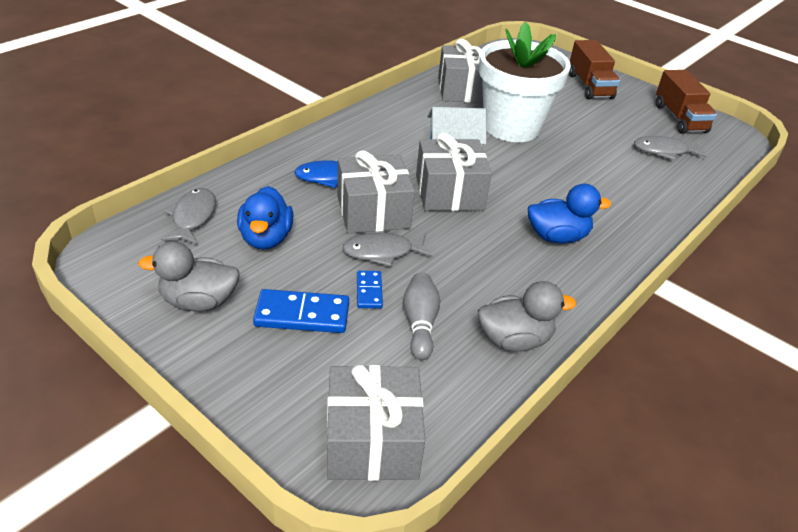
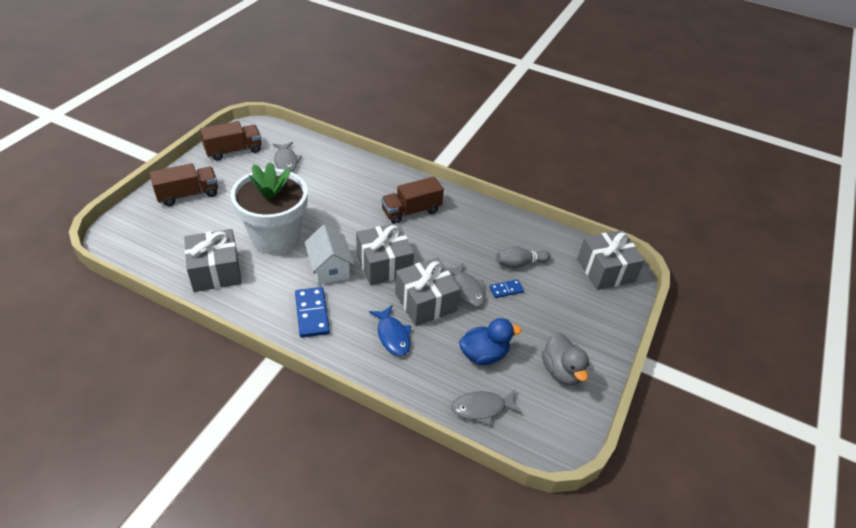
camera: 105 degrees left, 5 degrees up
blue domino [253,289,349,333] -> blue domino moved to [295,287,330,338]
grey duck [478,281,576,351] -> none
blue duck [528,184,611,244] -> brown truck [381,177,444,224]

